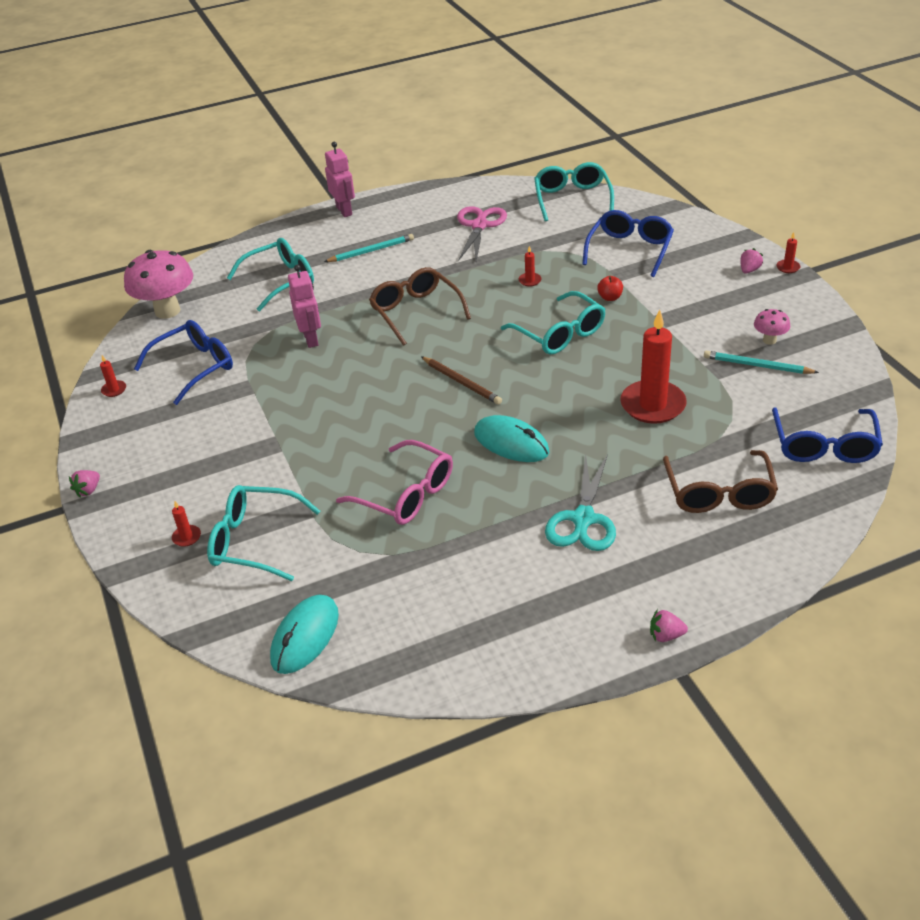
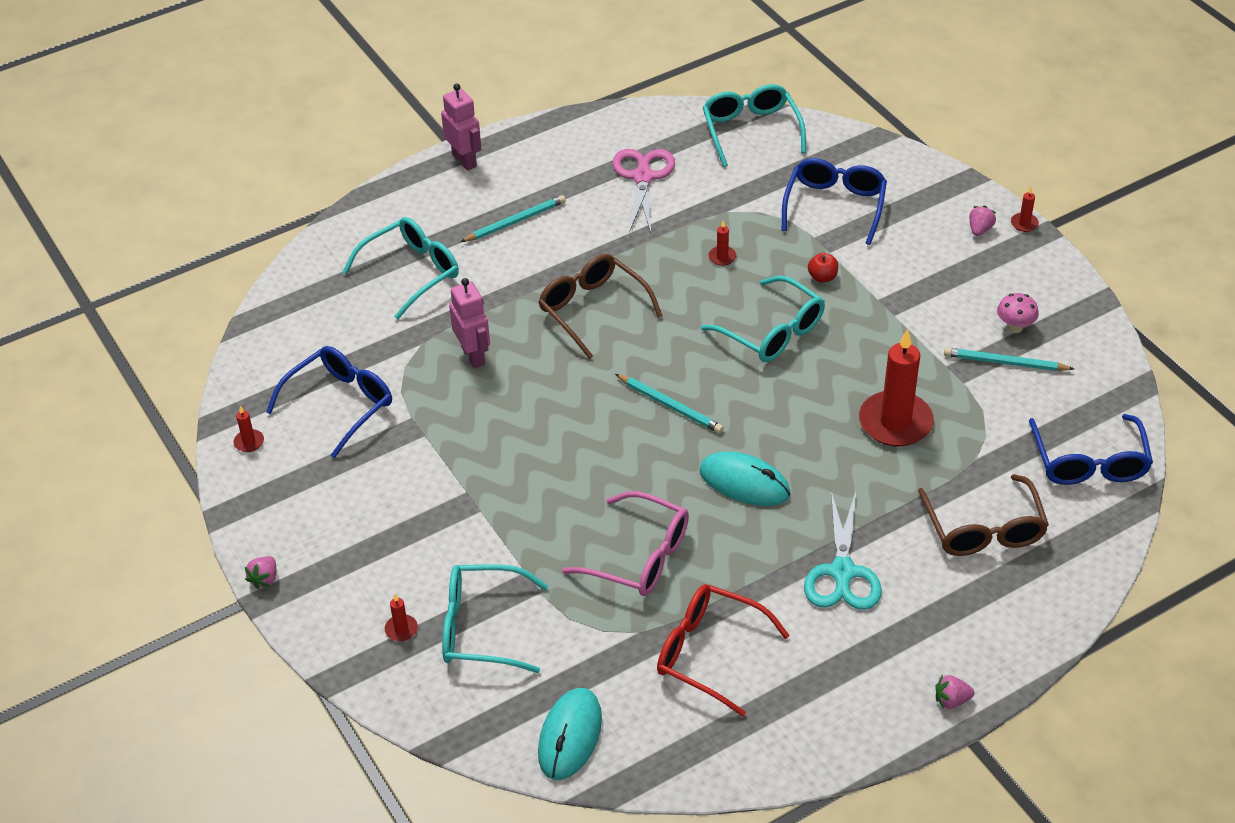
camera: 10 degrees left, 5 degrees up
pink mushroom [124,250,193,319] -> none
brown pencil [421,356,502,405] -> turquoise pencil [615,374,724,433]
none -> red glasses [657,584,790,717]

